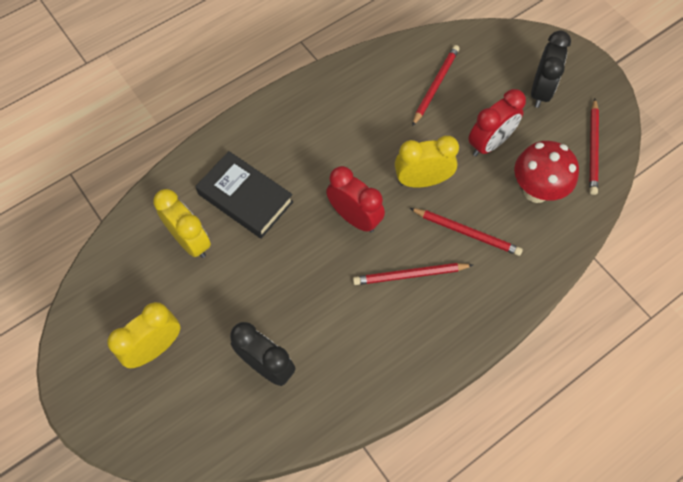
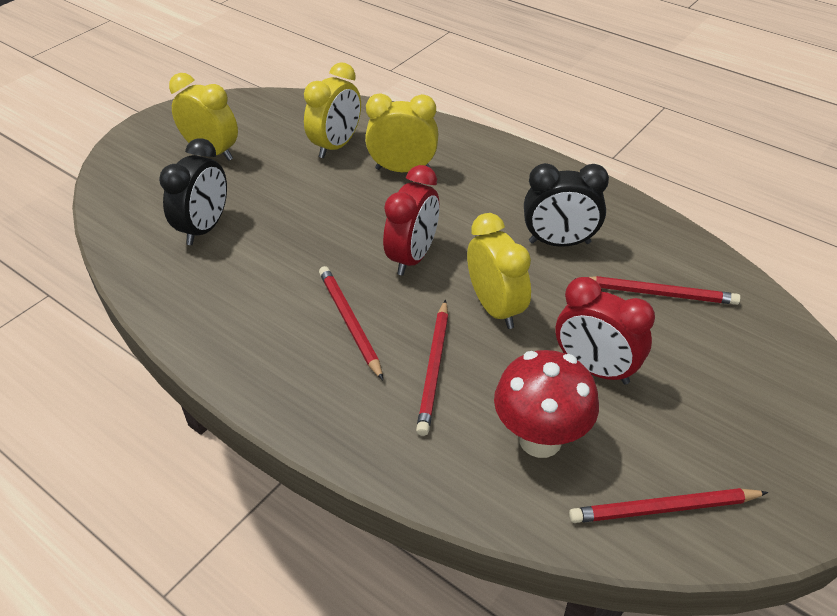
camera: 75 degrees right, 20 degrees down
black book [195,151,294,239] -> yellow clock [365,93,438,172]
black clock [531,30,571,108] -> black clock moved to [524,163,609,247]

